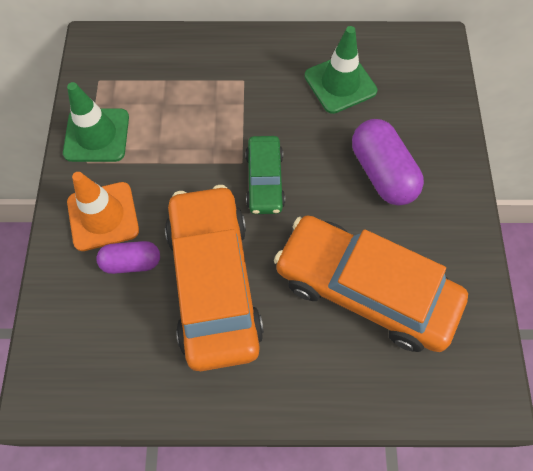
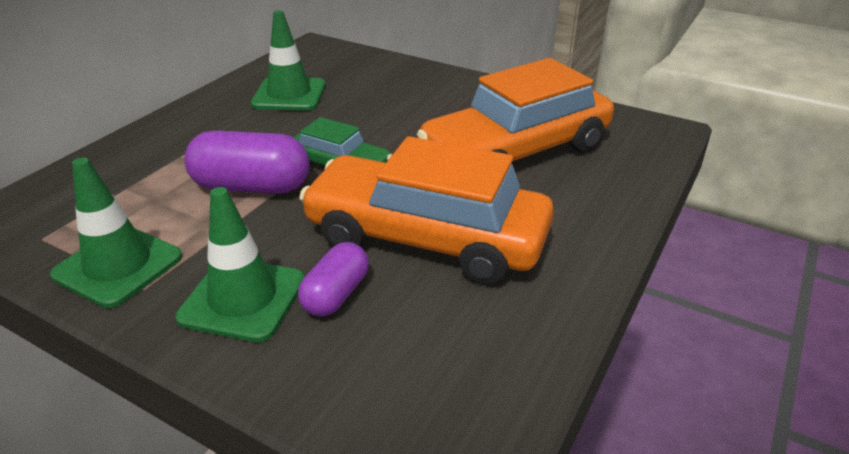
camera: 60 degrees left, 30 degrees down
orange traffic cone [67,172,139,251] -> green traffic cone [175,187,305,342]
purple capsule [352,119,424,206] -> purple capsule moved to [184,131,310,194]

